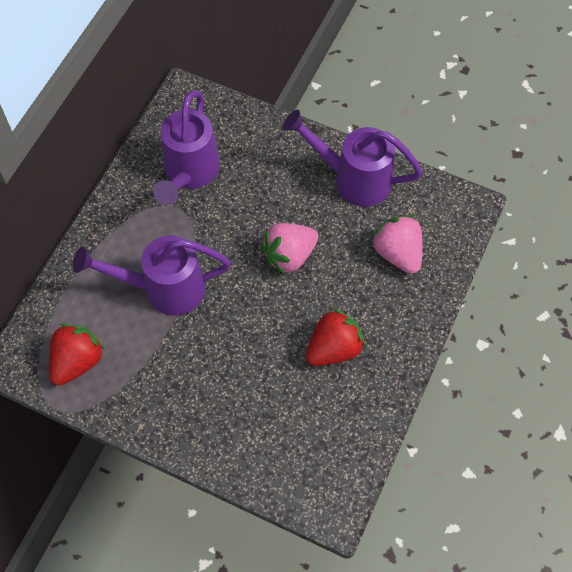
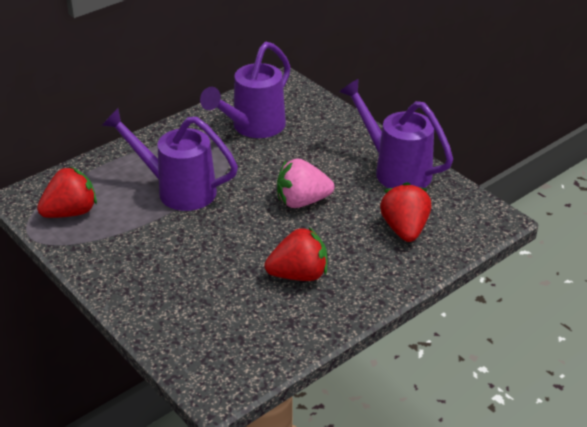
camera: 25 degrees right, 25 degrees down
pink strawberry [372,215,423,274] -> red strawberry [380,182,431,242]

